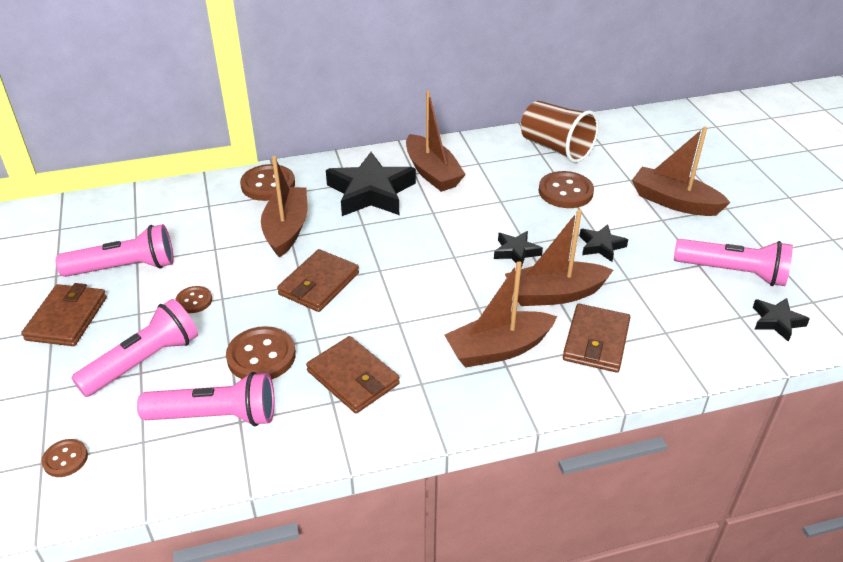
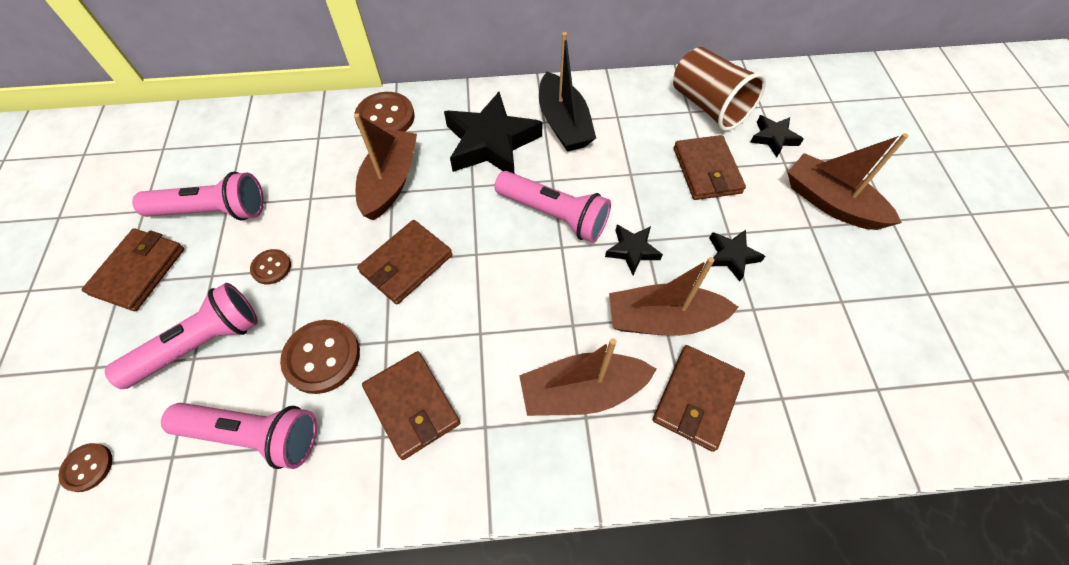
camera: 10 degrees right, 20 degrees up
brown boat [406,91,466,192] -> black boat [539,32,596,152]
brown button [539,171,594,208] -> brown wallet [674,135,746,200]
pink flashlight [674,239,793,286] -> pink flashlight moved to [494,171,611,243]
black star [753,298,810,342] -> black star moved to [750,115,804,157]

